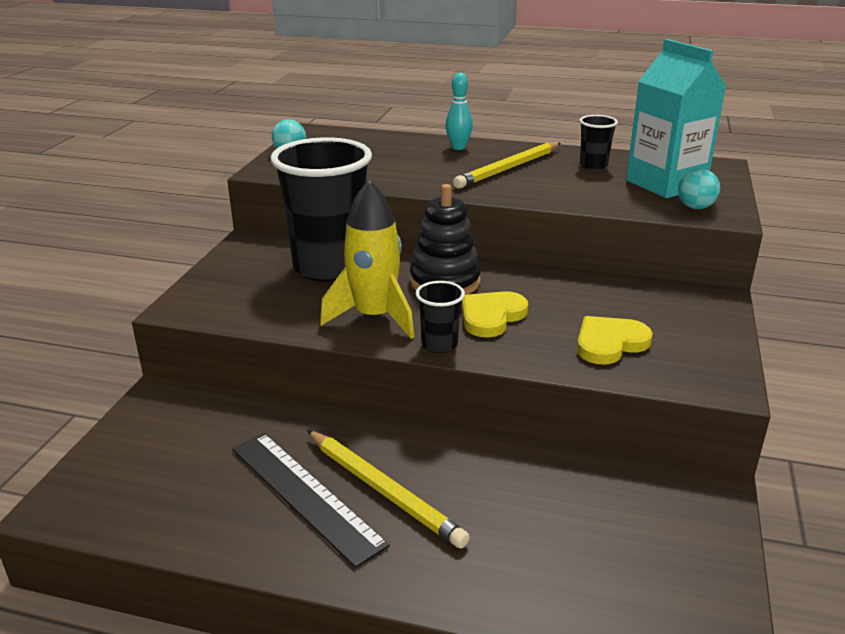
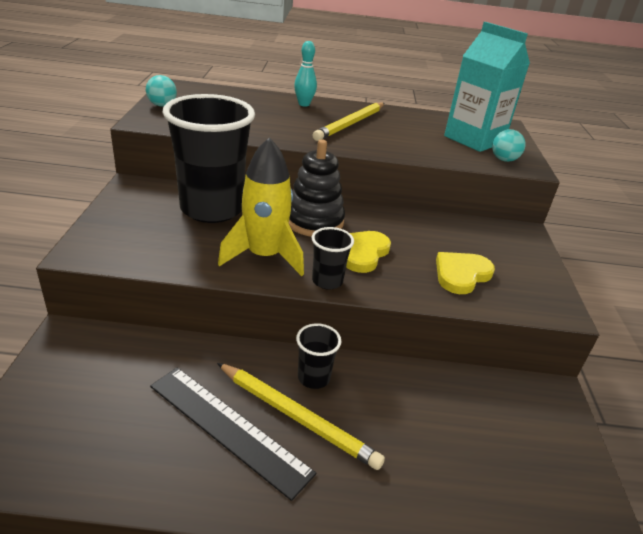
camera: 15 degrees left, 5 degrees up
black cup [579,115,618,170] -> black cup moved to [296,323,342,389]

